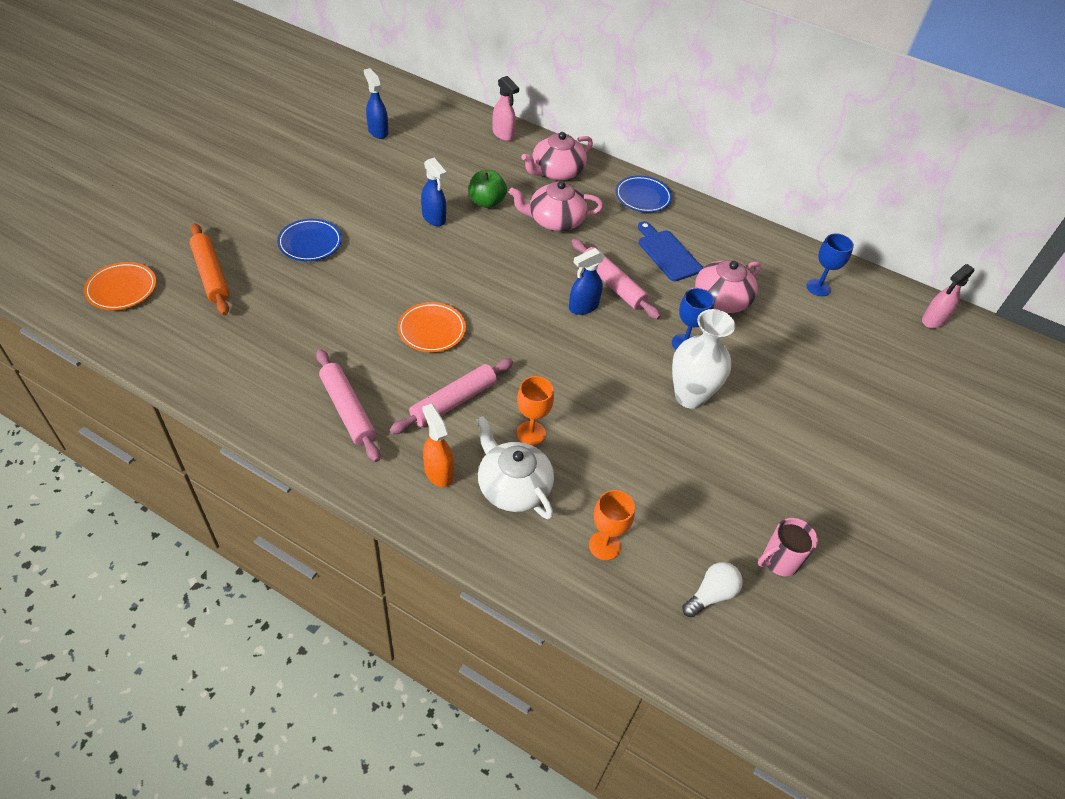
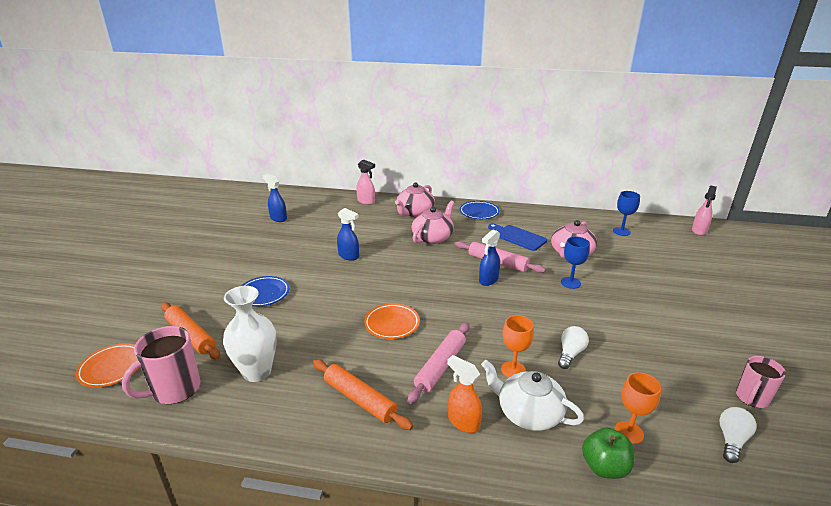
camera: 15 degrees left, 20 degrees down
pink rolling pin [316,349,380,462] -> orange rolling pin [313,359,413,430]
green apple [469,170,507,208] -> green apple moved to [582,428,634,479]
pink teapot [509,181,603,231] -> pink teapot turned 150 degrees clockwise [412,201,455,244]
white vase [672,309,735,409] -> white vase moved to [223,286,277,382]
none -> pink mug [122,326,201,404]
none -> white light bulb [558,326,589,369]

